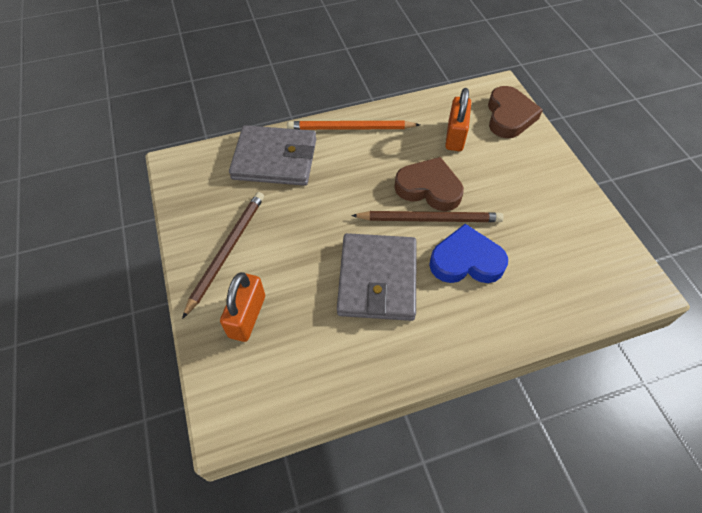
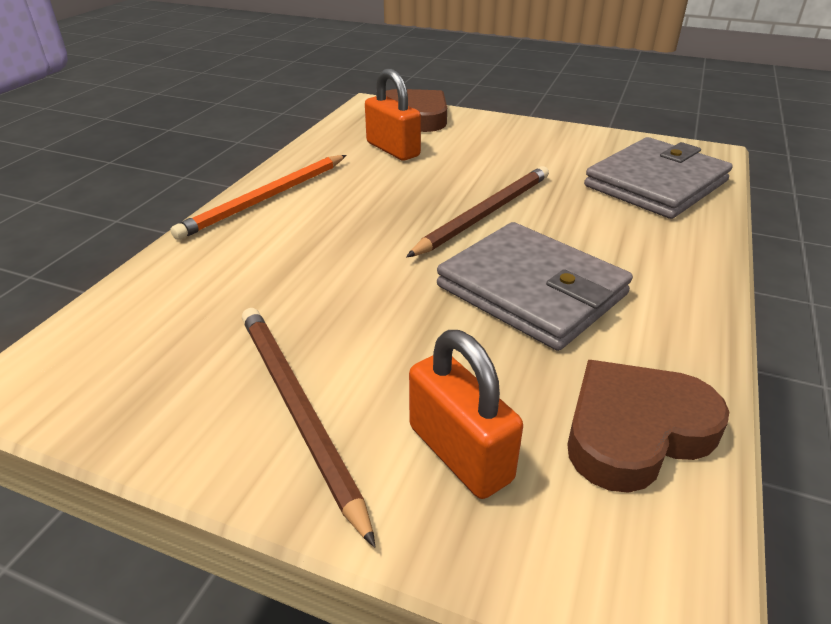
camera: 50 degrees left, 20 degrees down
grey wallet [229,125,316,186] -> grey wallet moved to [584,137,733,219]
brown heart [394,157,464,211] -> brown heart moved to [567,360,729,493]
blue heart [429,224,508,283] -> none

